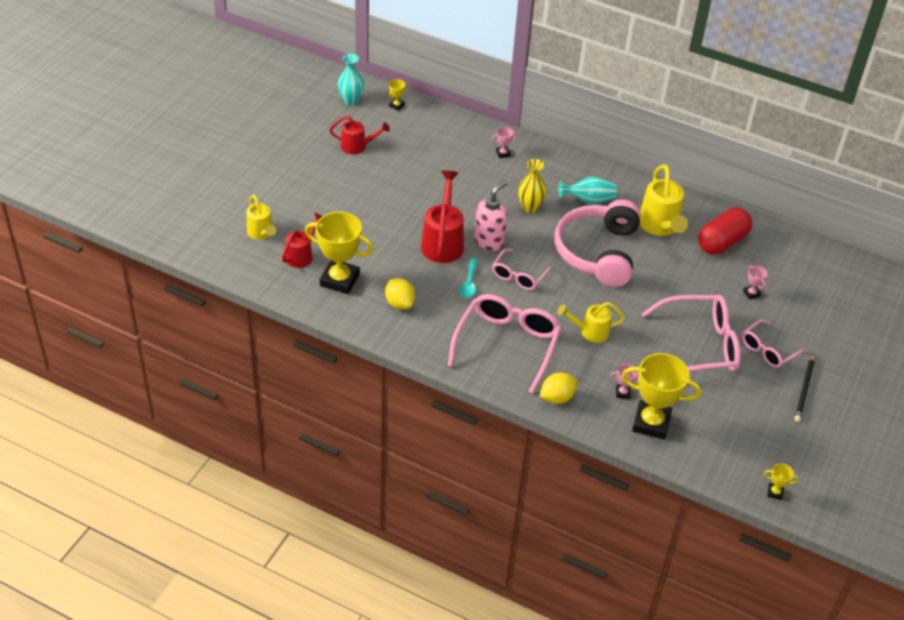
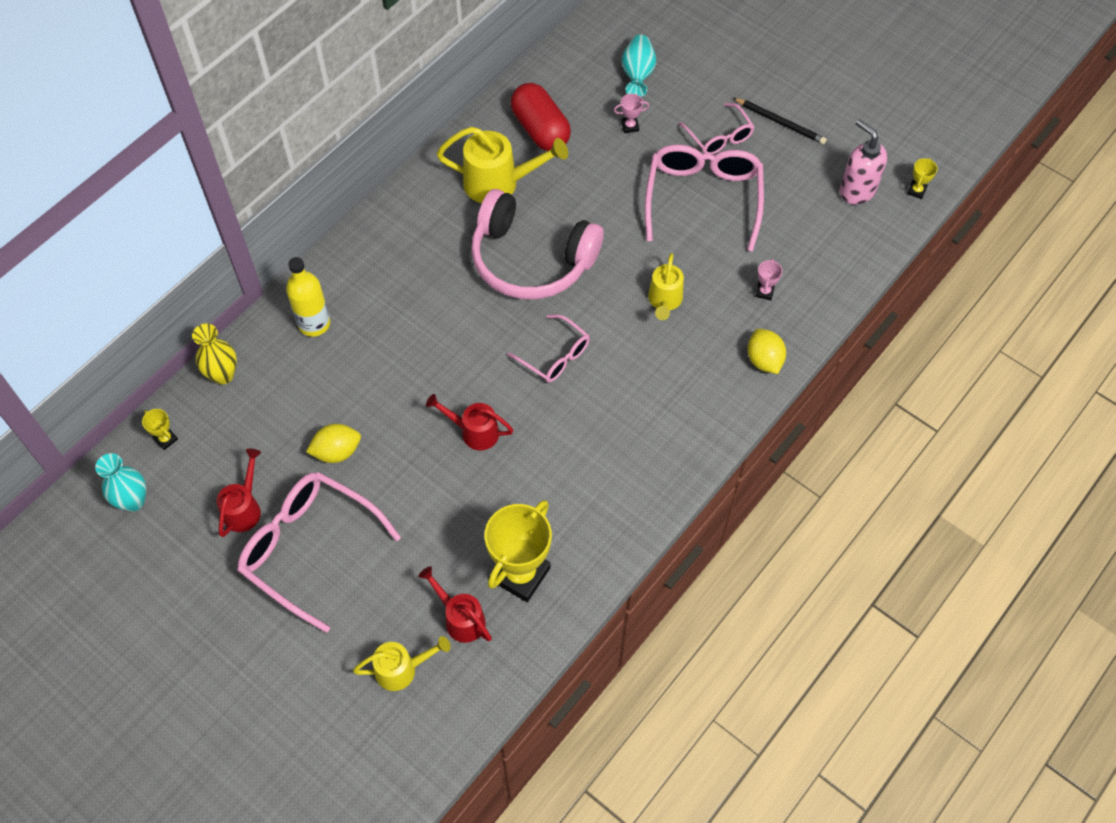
camera: 75 degrees left, 15 degrees up
yellow lemon [385,278,415,309] -> yellow lemon moved to [306,424,361,463]
red watering can [421,170,464,263] -> red watering can [426,394,513,450], size x0.62
pink glasses [448,294,562,393] -> pink glasses moved to [237,472,401,633]
turquoise spoon [459,258,478,298] -> none
pink soap dispenser [474,181,508,251] -> pink soap dispenser moved to [840,119,888,205]
pink trophy [492,127,518,158] -> yellow bottle [286,257,330,337]
yellow vase [518,159,547,213] -> yellow vase moved to [192,323,237,385]
turquoise vase [558,176,617,204] -> turquoise vase moved to [622,35,656,97]
yellow trophy [622,353,701,439] -> none

